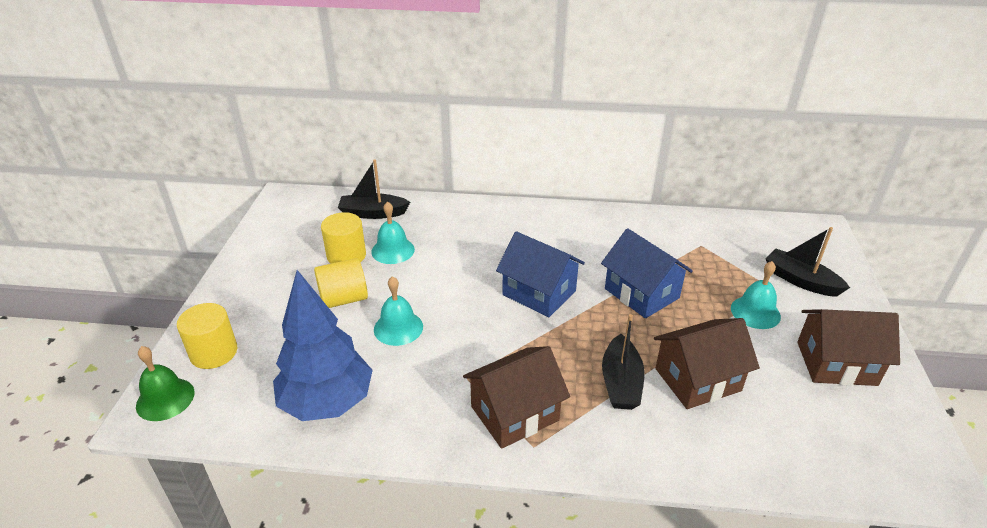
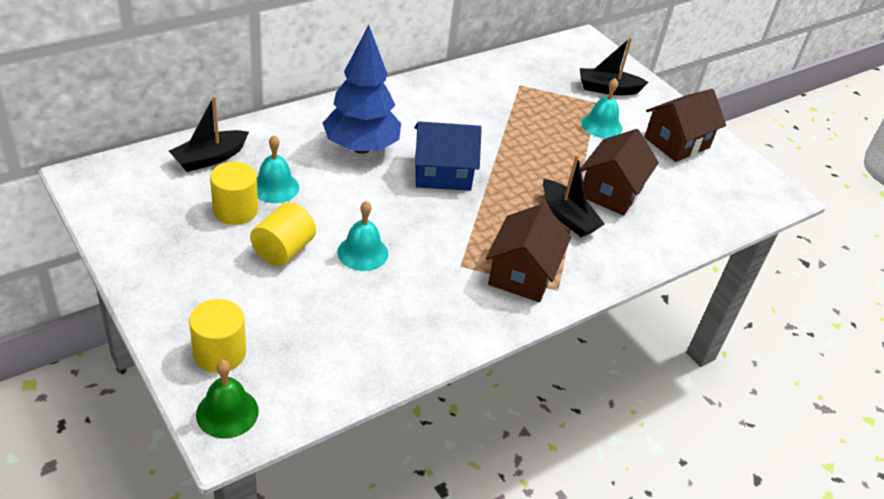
camera: 45 degrees left, 5 degrees up
blue tree [273,270,373,421] -> blue tree moved to [323,25,401,154]
blue house [601,228,693,318] -> none

